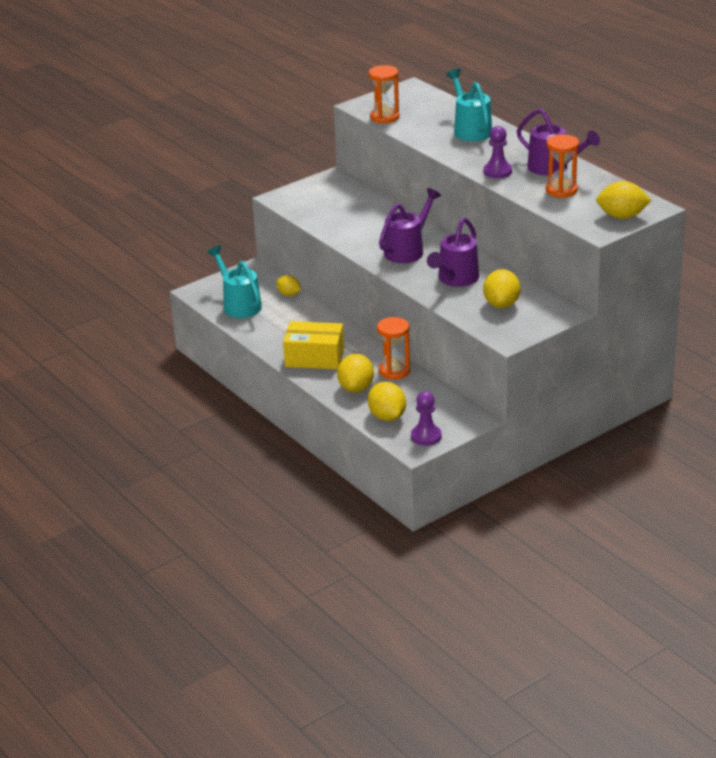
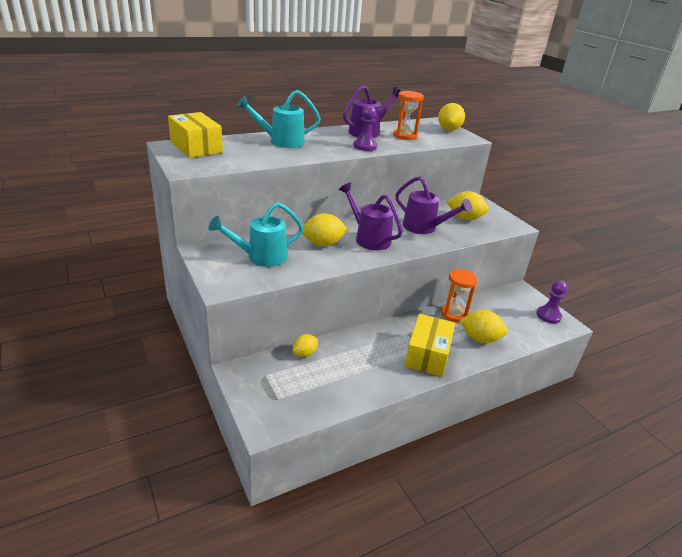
camera: 85 degrees left, 0 degrees up
turquoise watering can [207,245,262,318] -> turquoise watering can moved to [208,202,304,267]
yellow lemon [368,382,406,421] -> yellow lemon moved to [302,213,348,246]
orange hourglass [369,65,400,123] -> none
none -> yellow box [168,112,223,158]

